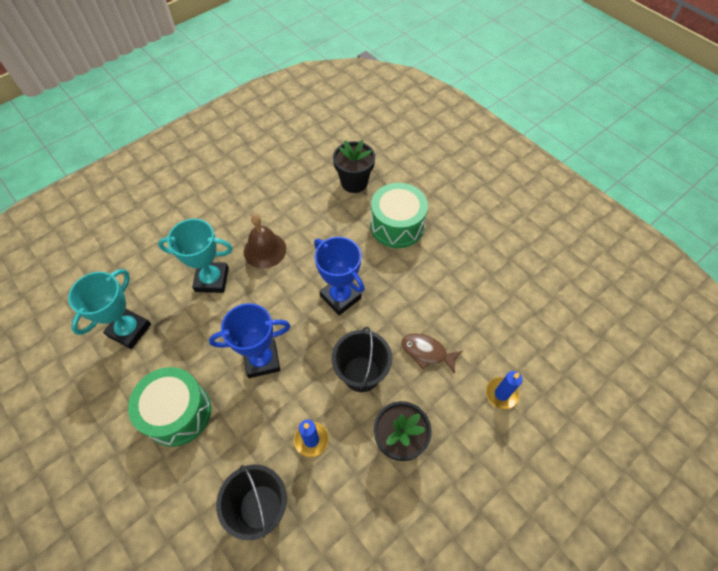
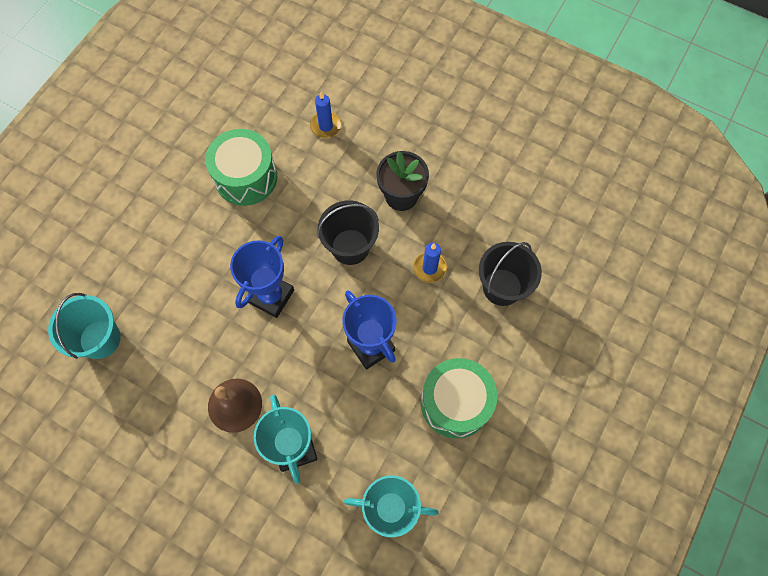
camera: 110 degrees left, 10 degrees up
black flower pot [333,140,375,193] -> turquoise bucket [48,293,121,359]
green drum [370,183,428,248] -> green drum moved to [205,129,277,206]
brown fish [401,334,462,374] -> none

